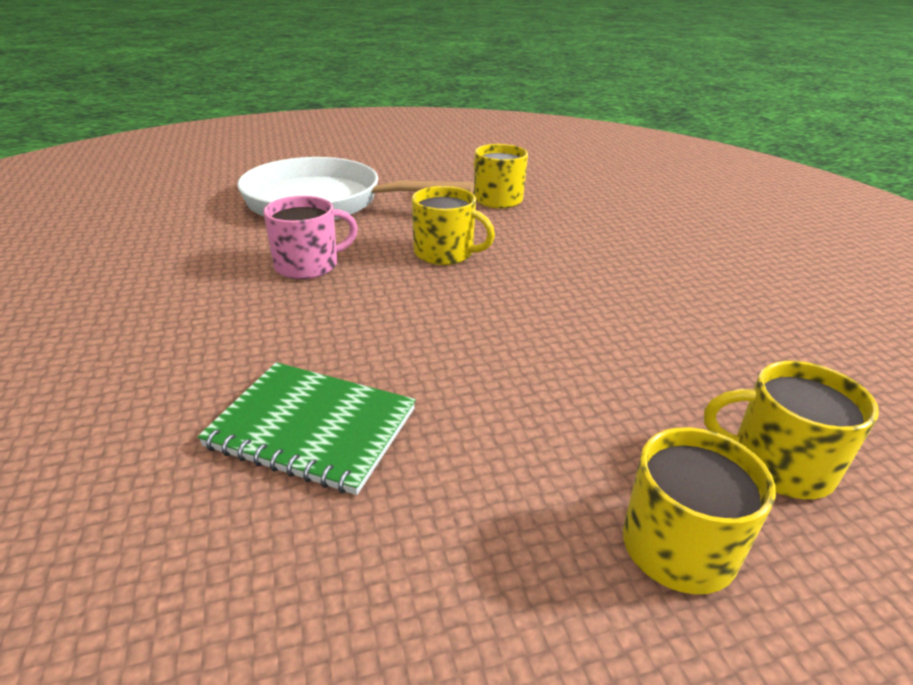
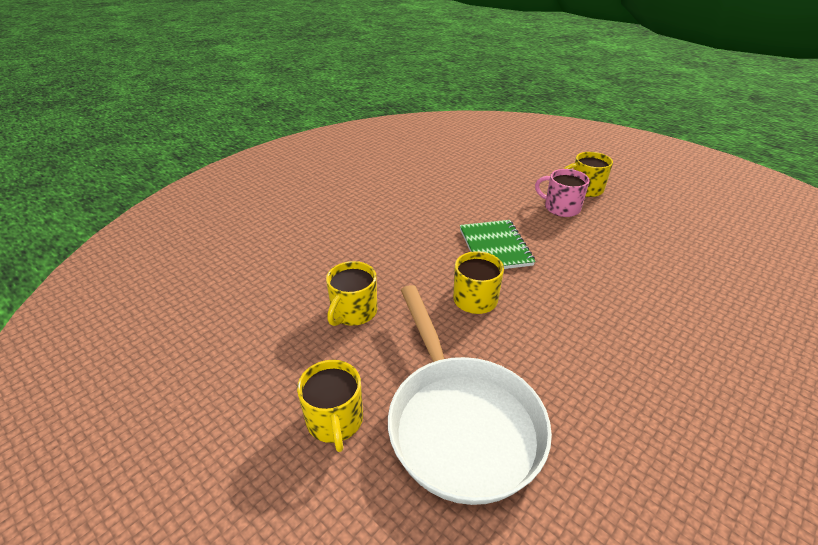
camera: 120 degrees left, 5 degrees up
green notebook [197,362,416,495] -> green notebook moved to [460,220,535,269]
pink mug [263,196,358,279] -> pink mug moved to [535,169,590,217]
yellow mug [704,361,879,499] -> yellow mug moved to [297,360,363,452]

